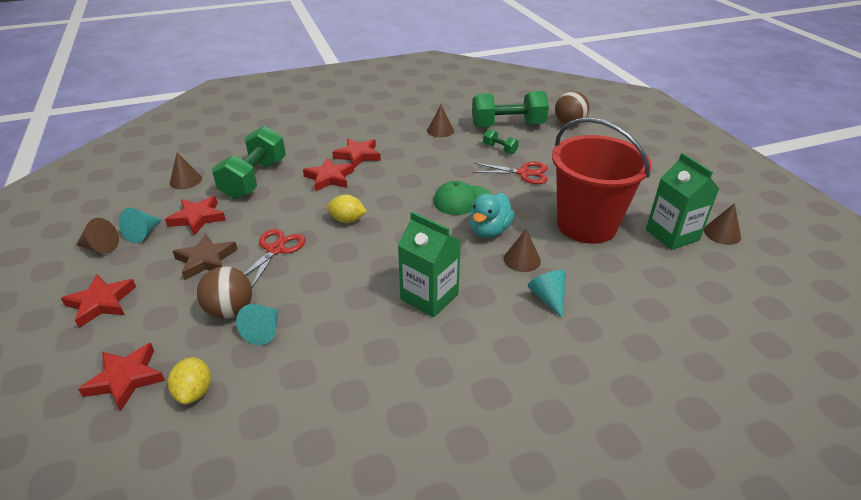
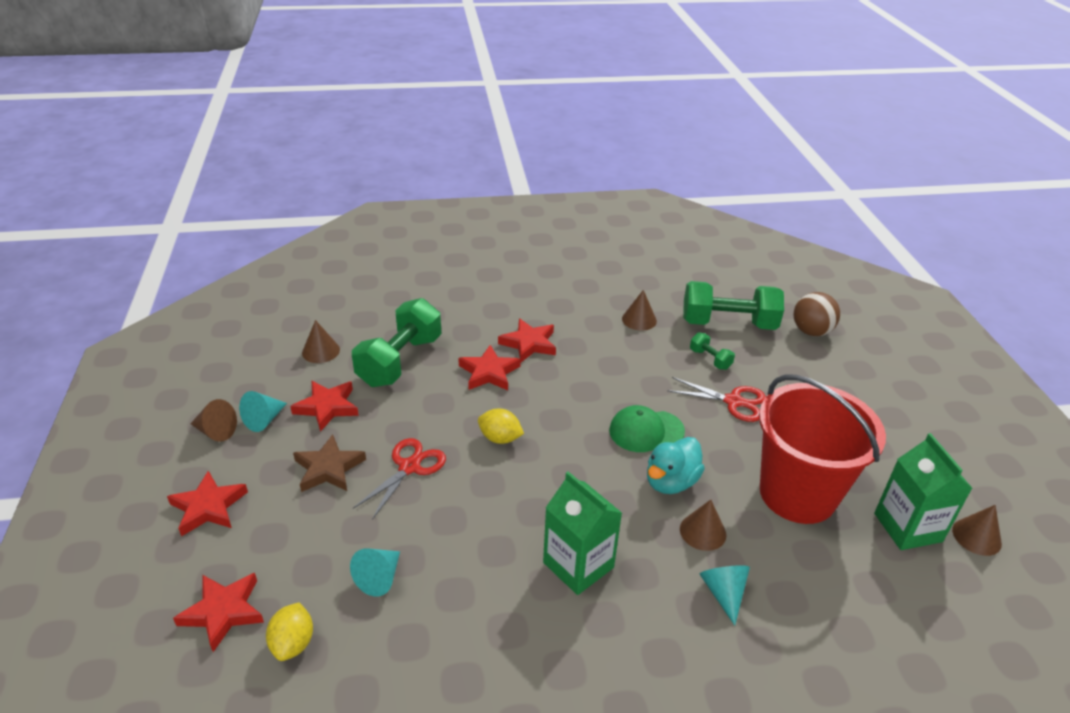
camera: 10 degrees right, 0 degrees up
brown ball [197,266,252,319] -> none

